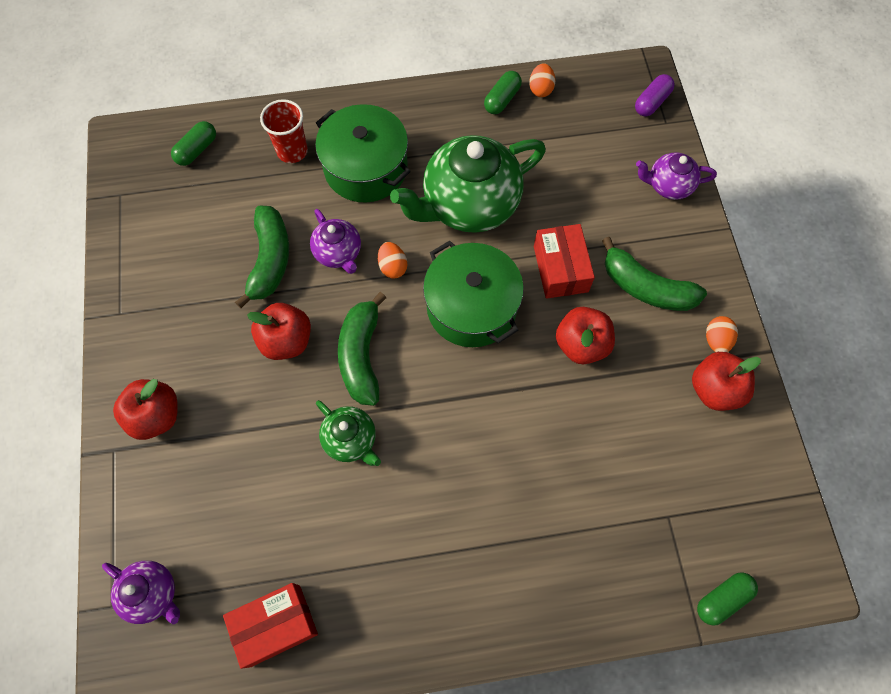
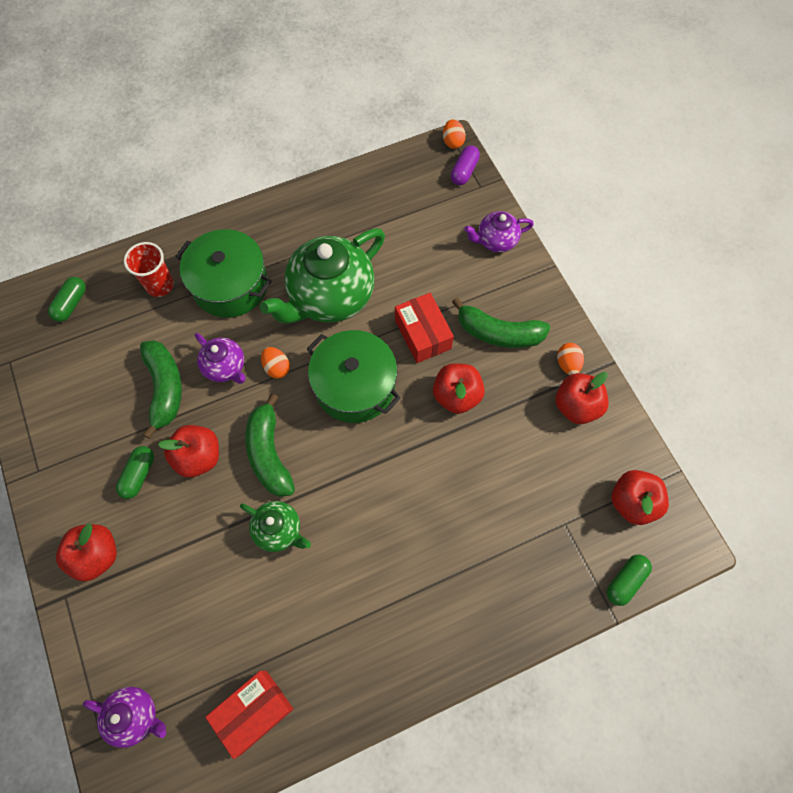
camera: 15 degrees left, 0 degrees up
green capsule [484,71,522,114] -> green capsule moved to [116,446,154,499]
orange egg [529,63,555,97] -> orange egg moved to [443,119,466,149]
none -> red apple [611,470,669,525]

